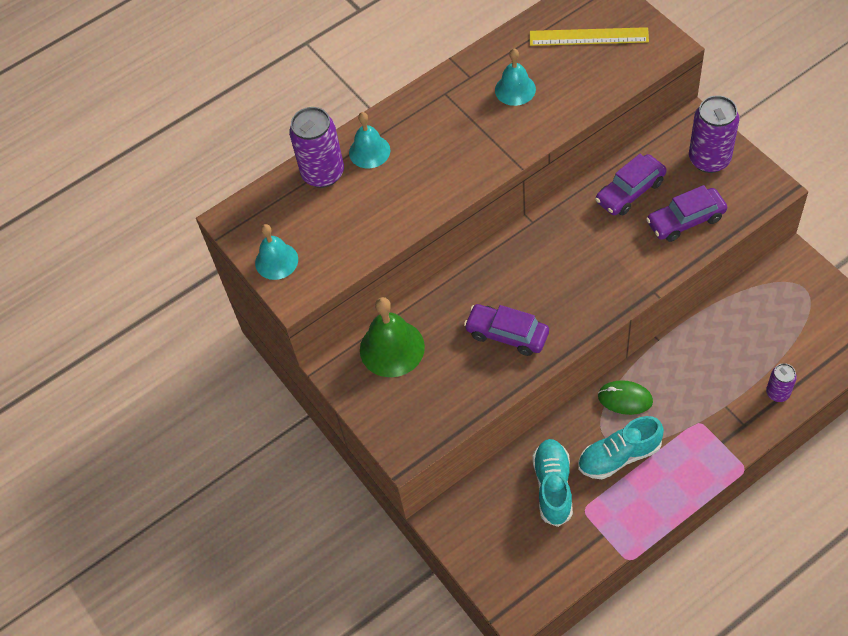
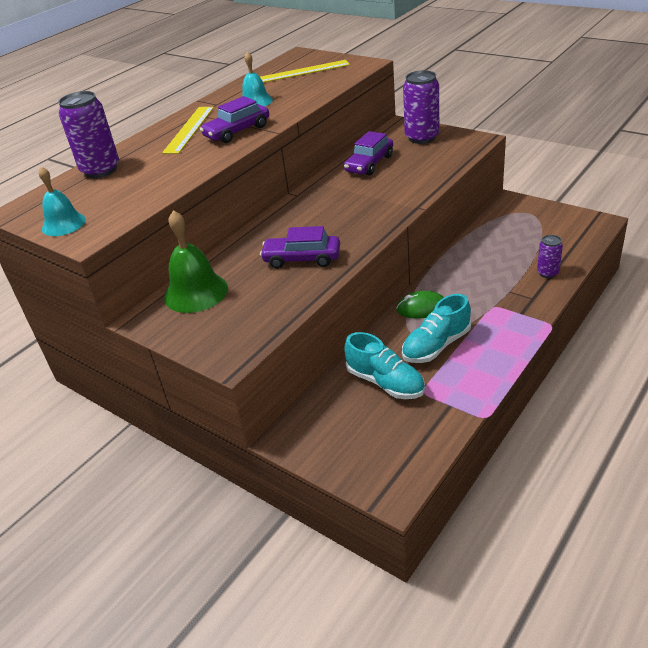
camera: 20 degrees left, 20 degrees down
turquoise bell [349,112,390,168] -> none
turquoise shoe [533,439,573,527] -> turquoise shoe turned 150 degrees clockwise [345,332,425,399]
purple car [646,185,727,242] -> purple car moved to [200,96,269,143]
none -> yellow ruler [162,107,214,154]

